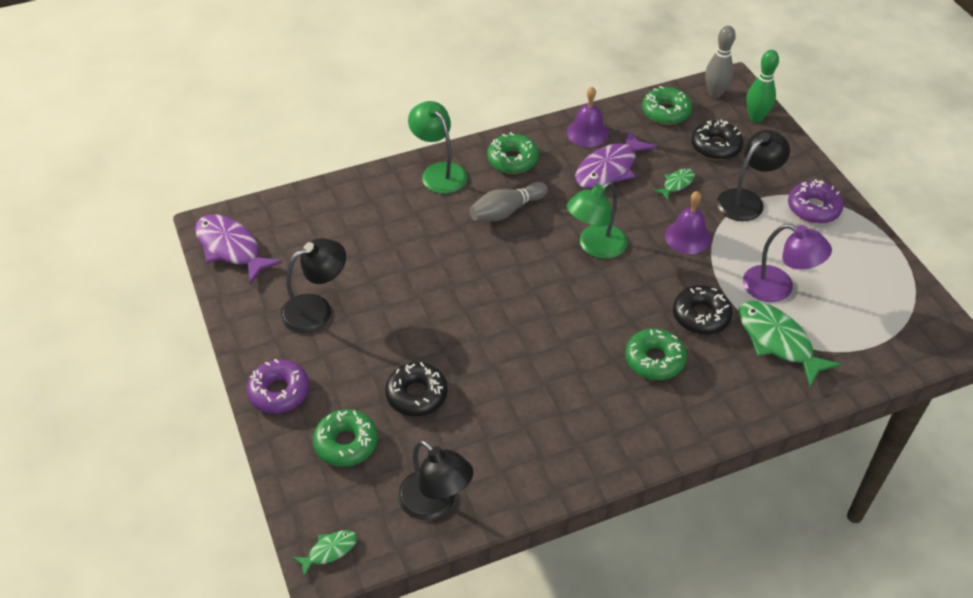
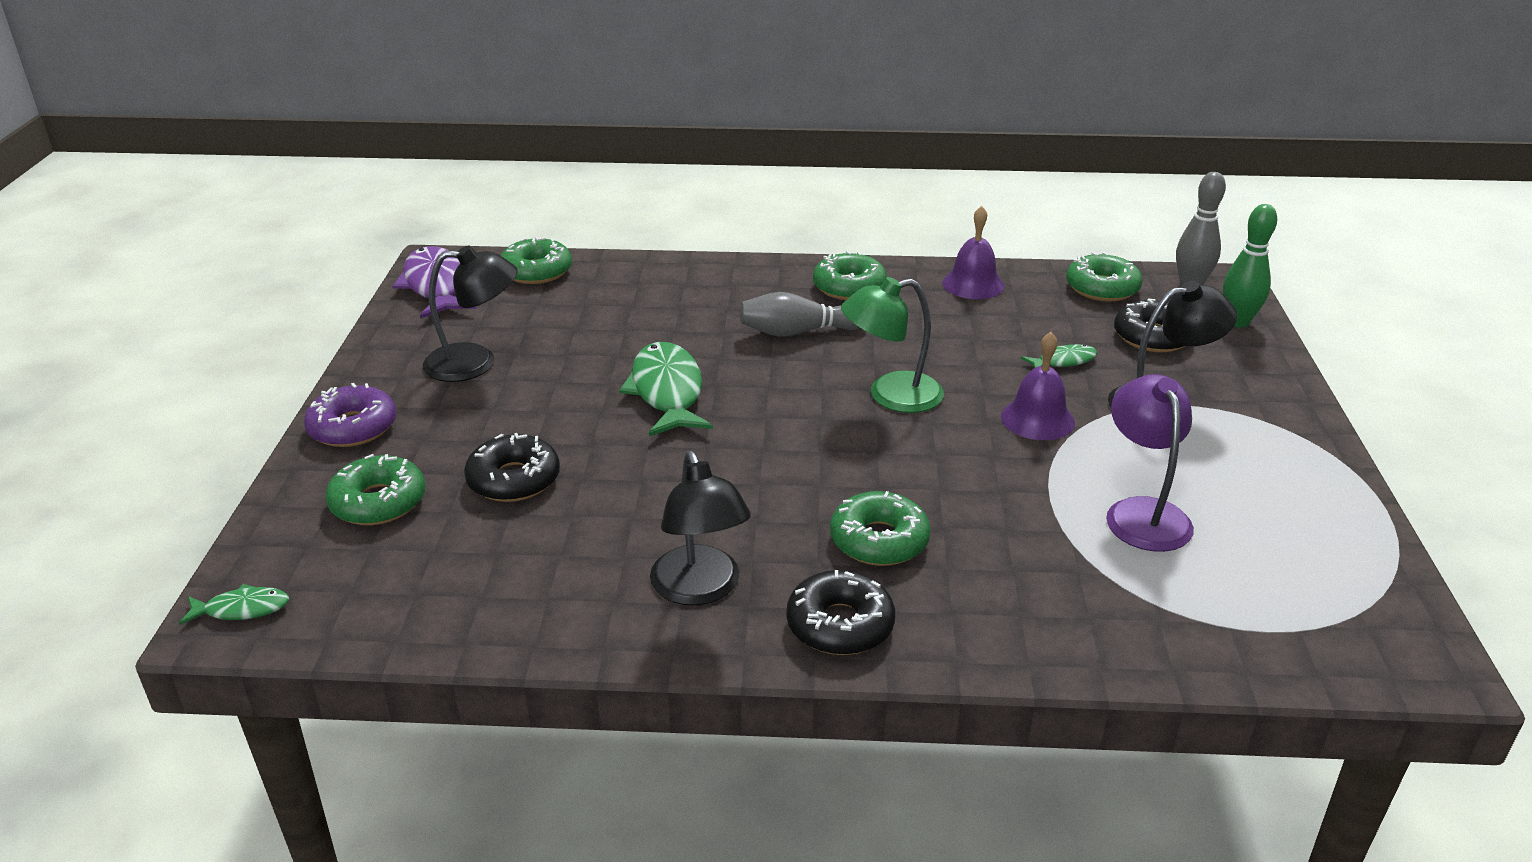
camera: 25 degrees right, 15 degrees down
black lamp [398,440,473,520] -> black lamp moved to [650,451,751,605]
green lamp [408,101,468,194] -> none
purple fish [575,130,657,189] -> none
black donut [673,286,733,335] -> black donut moved to [786,570,895,655]
green fish [739,301,841,387] -> green fish moved to [619,342,713,436]
purple lamp [743,224,832,302] -> purple lamp turned 150 degrees counterclockwise [1106,374,1194,552]
purple donut [788,179,844,223] -> none
none -> green donut [500,237,572,284]

